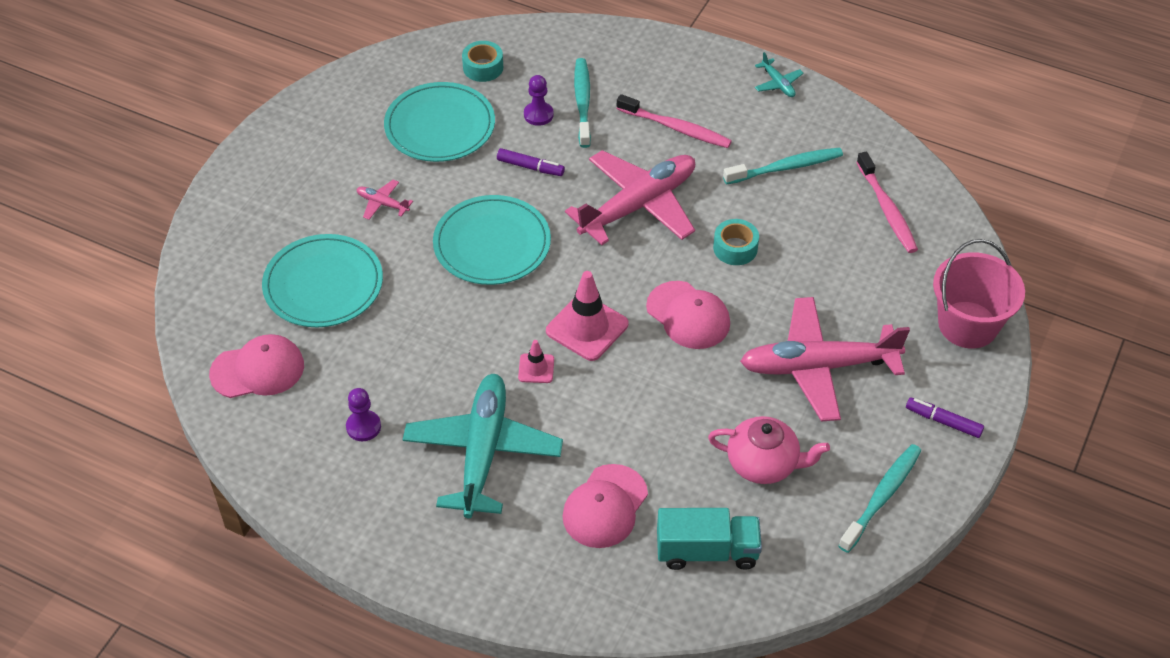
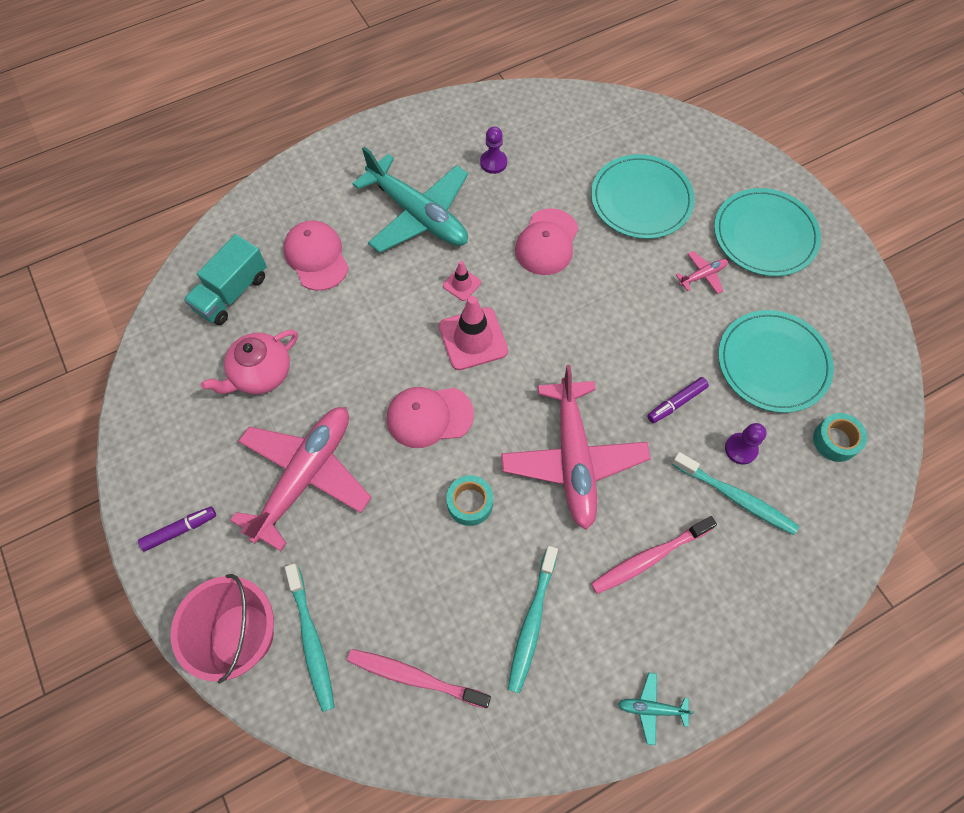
camera: 125 degrees right, 15 degrees up
pink cap [209,334,304,398] -> pink cap moved to [515,208,578,275]
turquoise plate [433,195,551,285] -> turquoise plate moved to [714,188,821,276]
turquoise toothbrush [838,444,922,553] -> turquoise toothbrush moved to [285,564,335,712]

